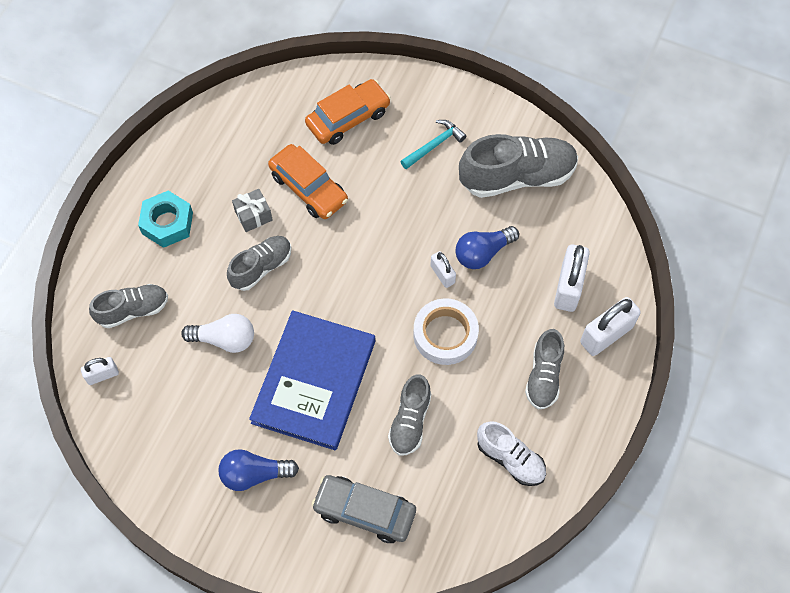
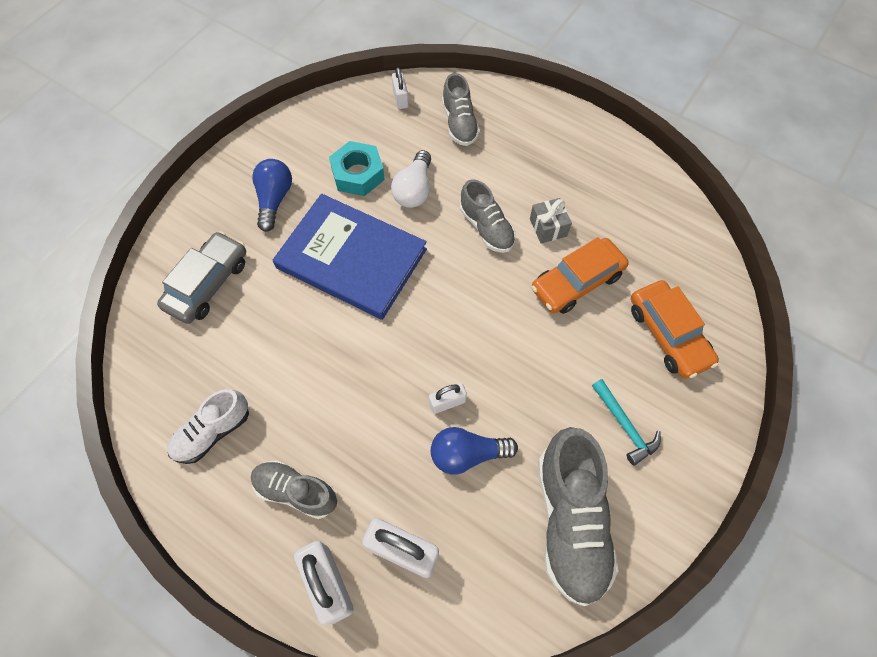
camera: 100 degrees right, 0 degrees up
turquoise nut [138,191,193,248] -> turquoise nut moved to [329,141,385,196]
grey shoe [388,374,431,456] -> none
white tape [413,299,479,365] -> none
blue light bulb [455,226,519,269] -> blue light bulb turned 75 degrees counterclockwise [431,427,518,475]

